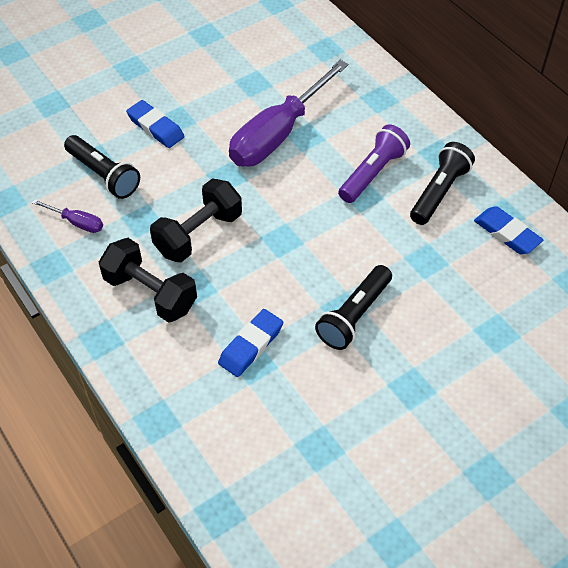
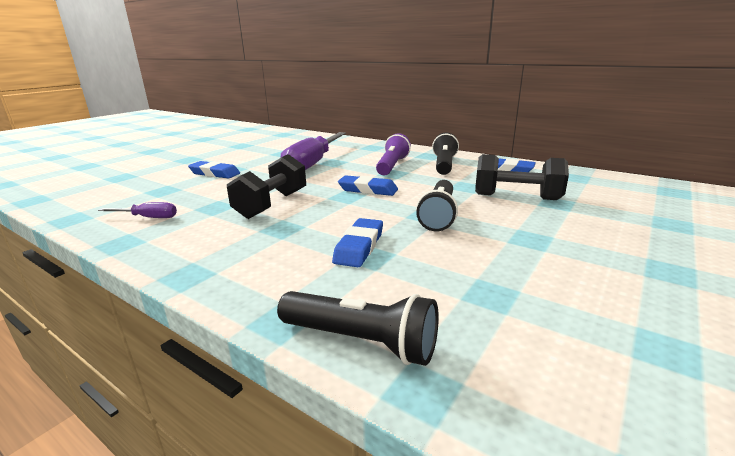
camera: 20 degrees left, 30 degrees down
black flashlight [64,135,140,199] -> black flashlight moved to [277,291,439,366]
black dumbbell [99,238,197,323] -> black dumbbell moved to [475,154,569,200]
none -> blue eraser [338,175,398,196]

